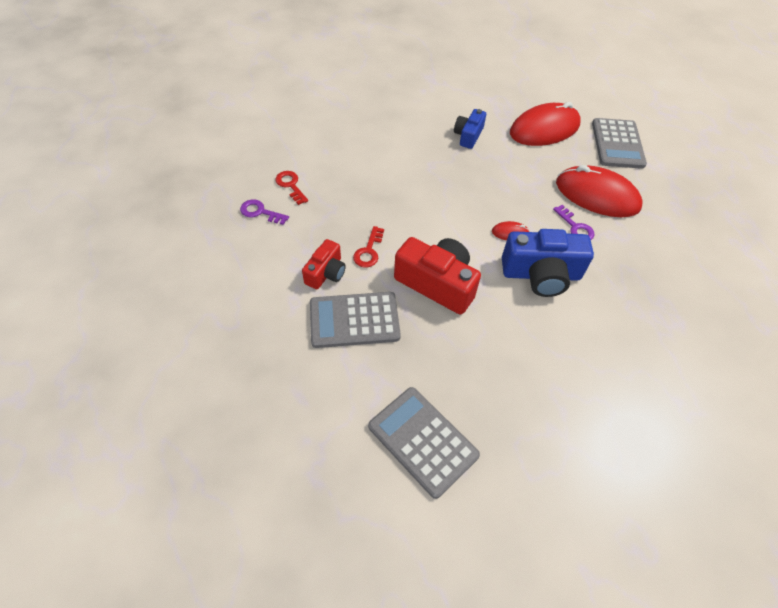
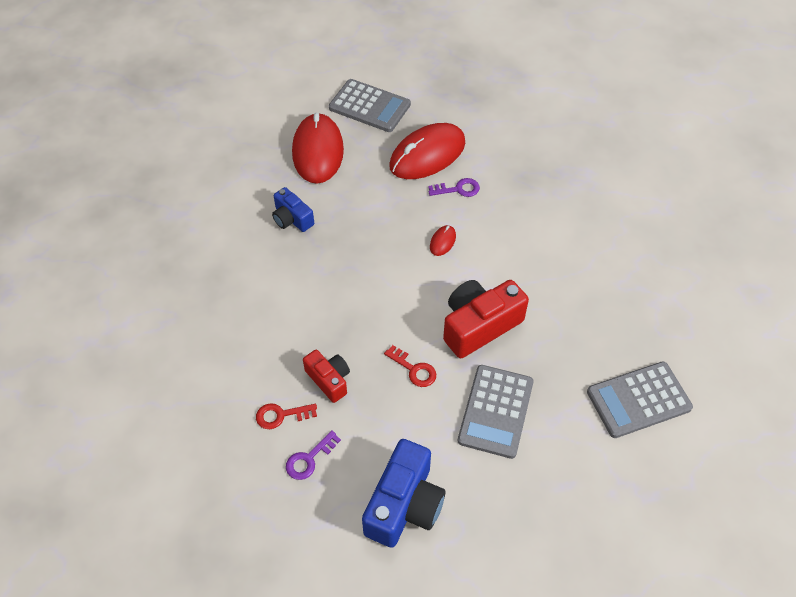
camera: 65 degrees left, 0 degrees up
red camera [302,239,346,289] -> red camera moved to [303,350,350,403]
blue camera [502,229,594,297] -> blue camera moved to [362,439,446,548]

